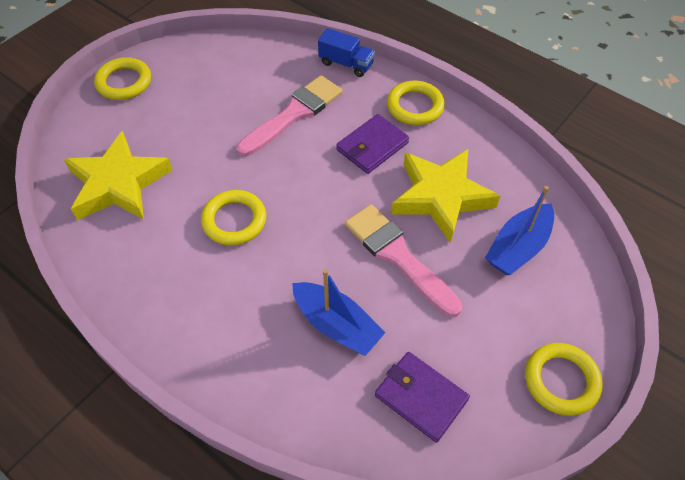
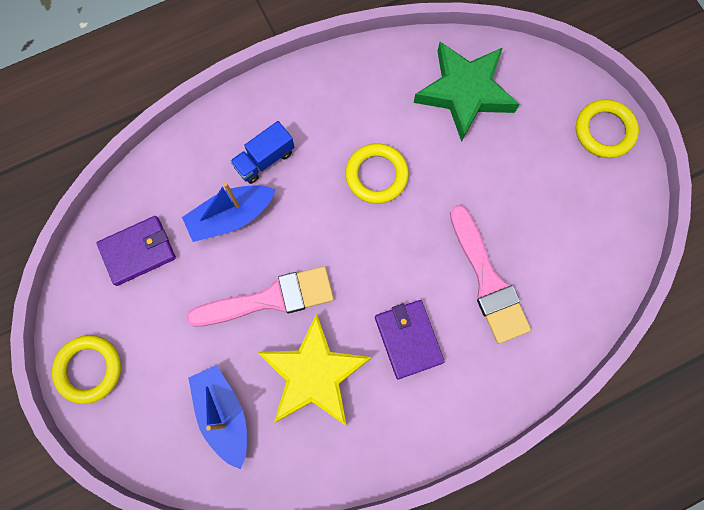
camera: 115 degrees right, 20 degrees up
yellow star [64,131,173,220] -> green star [414,42,519,142]
blue truck [318,28,375,77] -> blue truck moved to [230,121,294,184]
yellow ring [387,81,445,125] -> none

